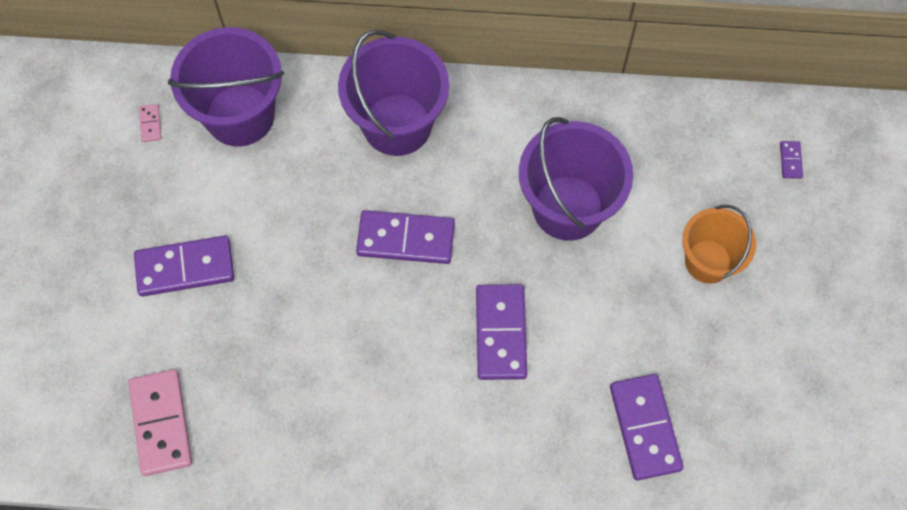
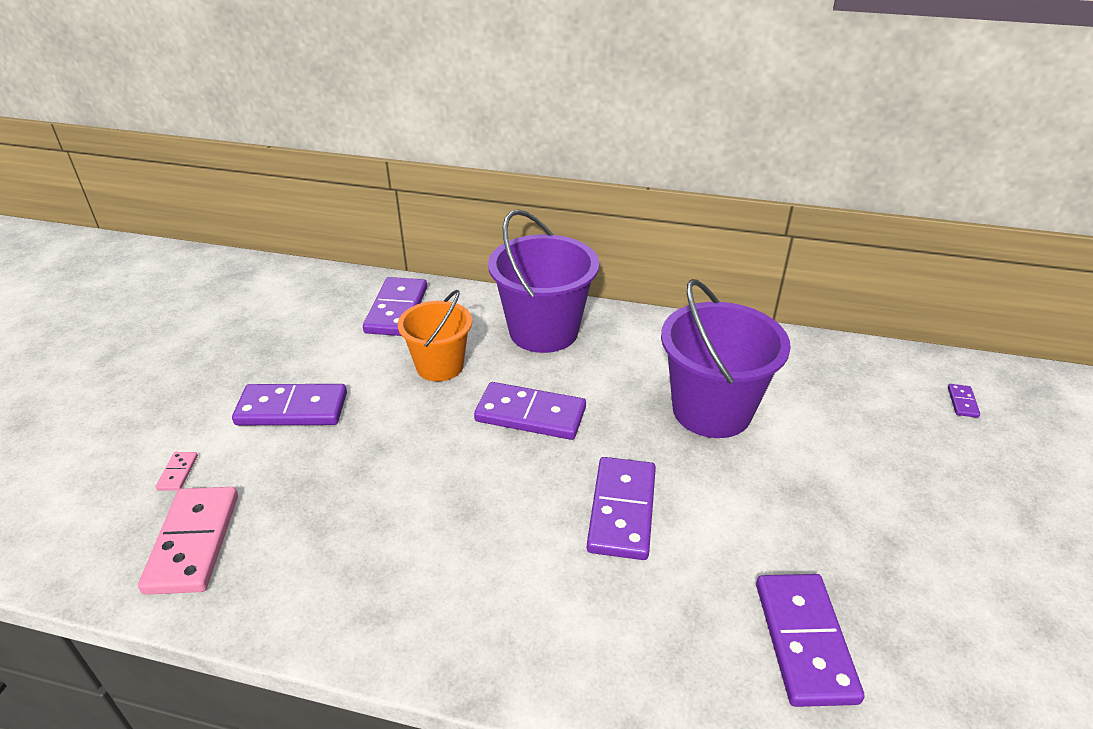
camera: 10 degrees right, 30 degrees down
pink domino [139,104,161,142] -> pink domino moved to [155,452,198,491]
purple bucket [168,27,284,146] -> purple domino [363,277,427,336]
orange bucket [682,205,756,284] -> orange bucket moved to [398,290,472,381]

